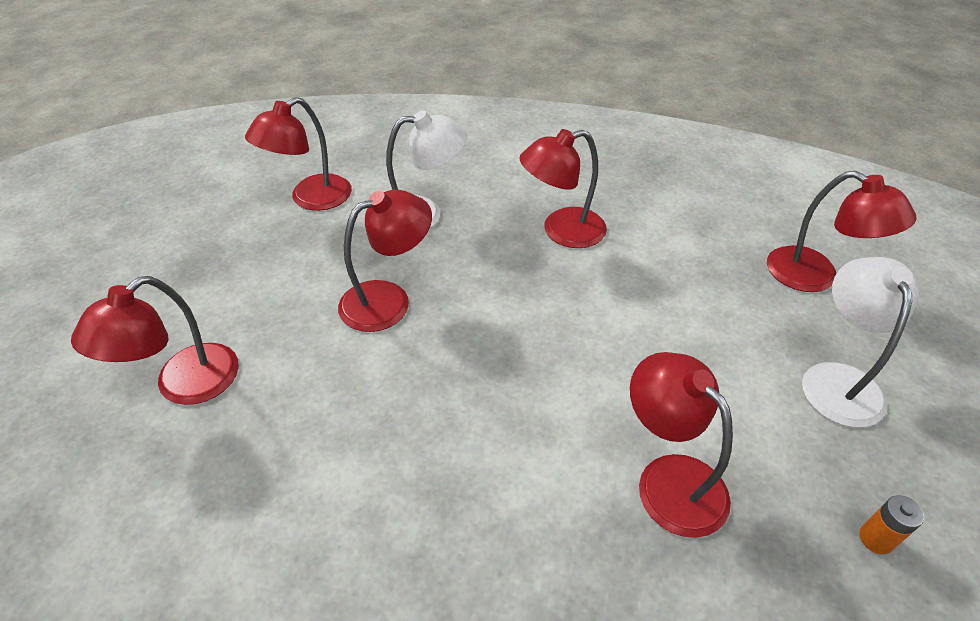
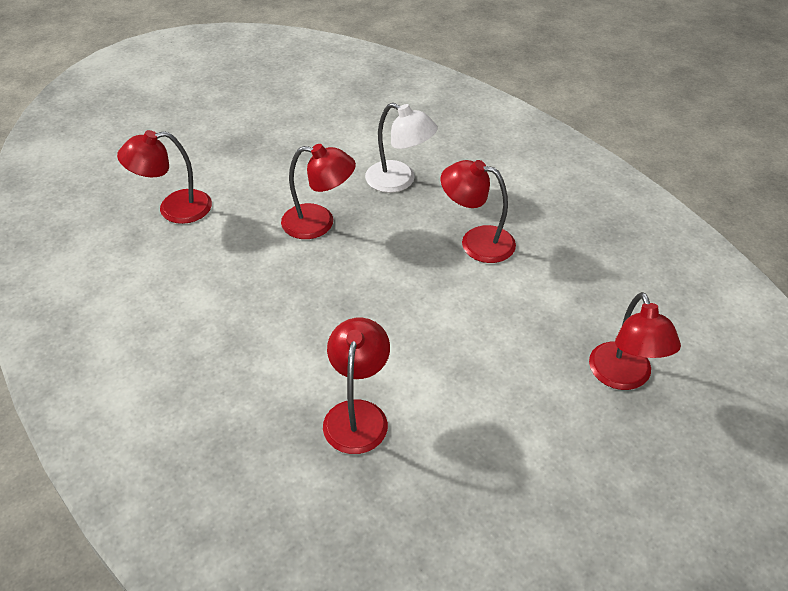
camera: 40 degrees right, 0 degrees up
red lamp [245,97,352,211] -> none
white lamp [802,257,919,428] -> none
orange battery [859,495,924,554] -> none

